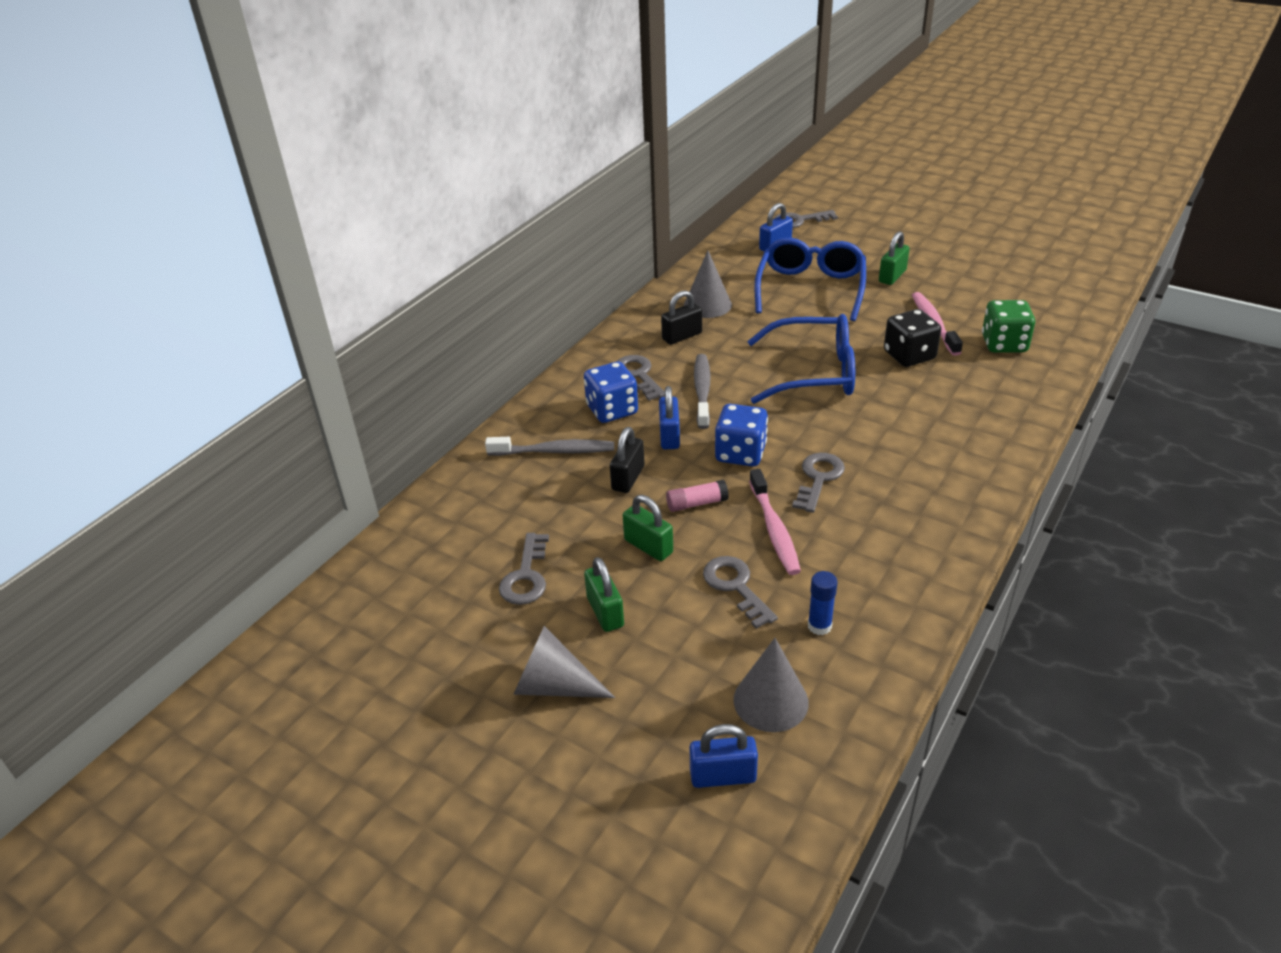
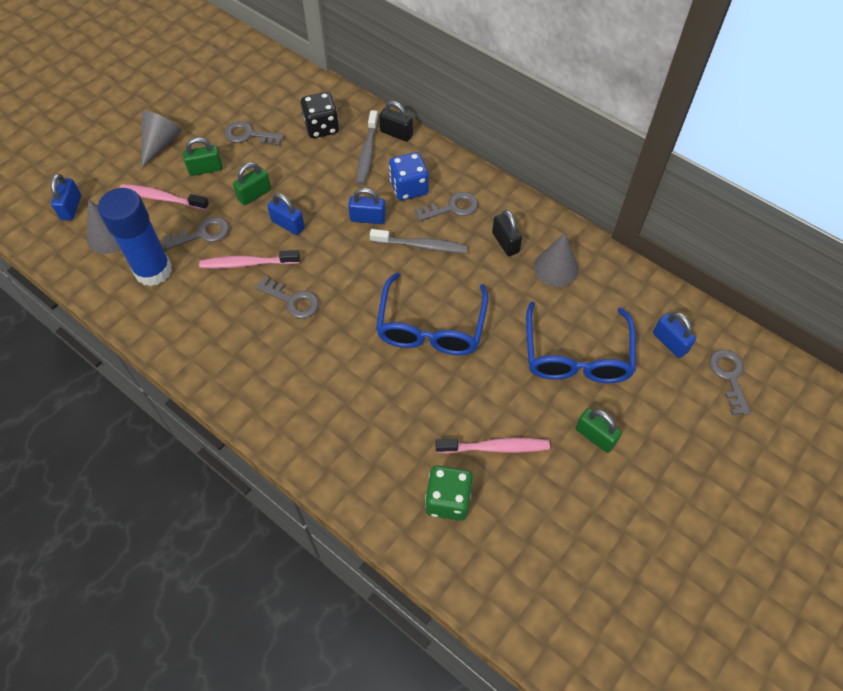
camera: 95 degrees right, 20 degrees up
black padlock [610,427,645,493] -> black padlock moved to [379,101,413,142]
pink glue stick [666,480,729,512] -> blue padlock [267,193,305,235]
blue dice [715,404,768,466] -> none
blue glasses [754,238,866,321] -> blue glasses turned 75 degrees clockwise [526,302,636,383]
blue glue stick [808,571,837,635] -> blue glue stick [98,188,172,286], size x2.42
black dice [884,309,941,367] -> black dice moved to [301,92,339,138]
none -> pink toothbrush [119,184,209,210]

